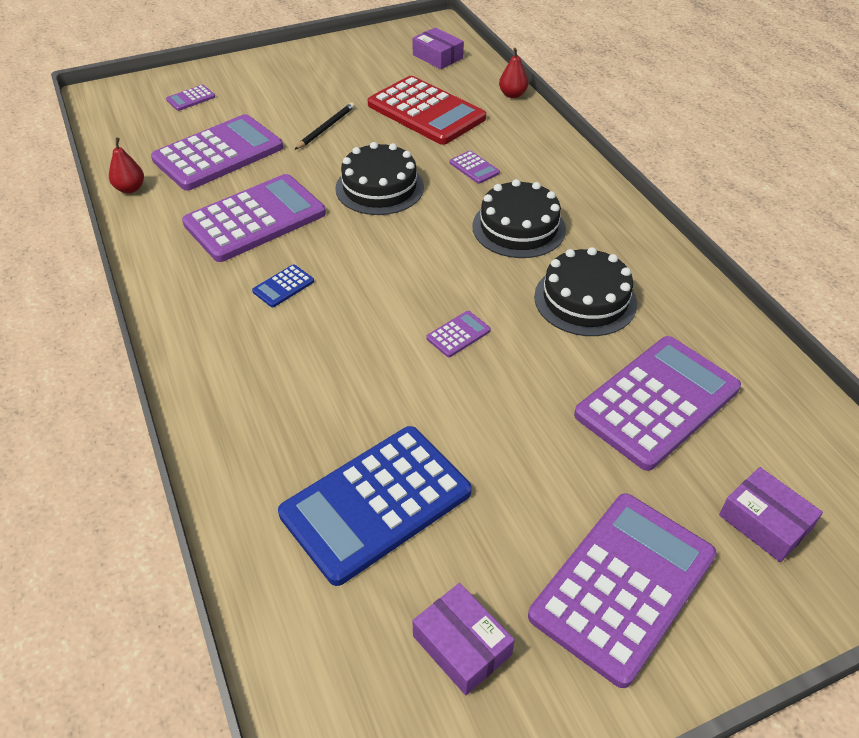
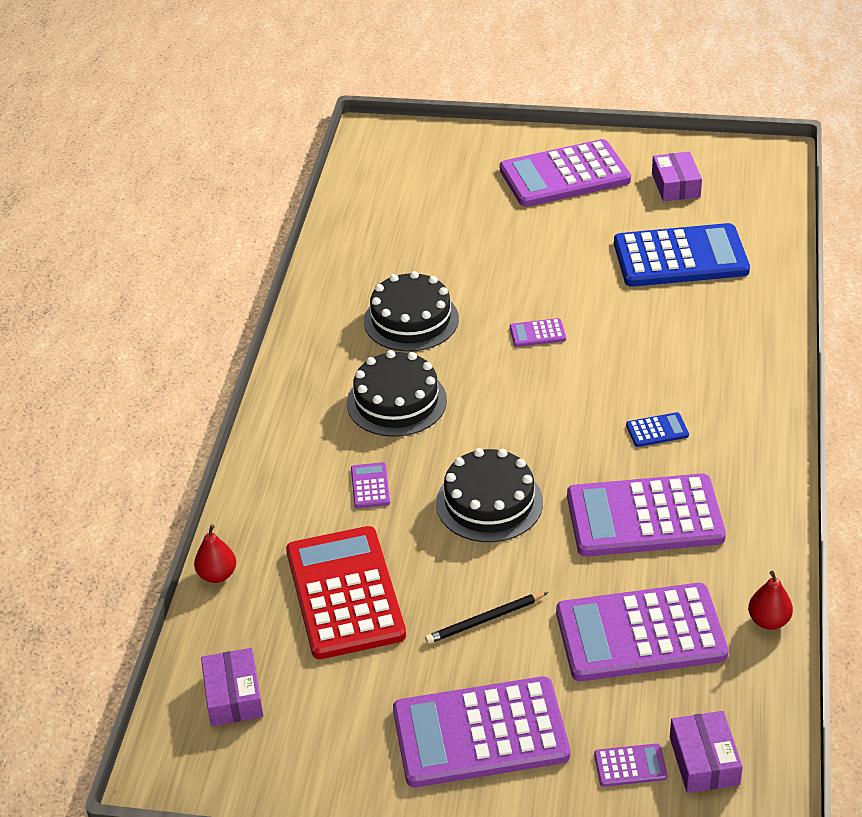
camera: 145 degrees left, 5 degrees down
purple calculator [574,336,741,471] -> purple calculator moved to [393,676,570,787]
purple box [719,467,823,562] -> purple box moved to [670,711,743,793]

